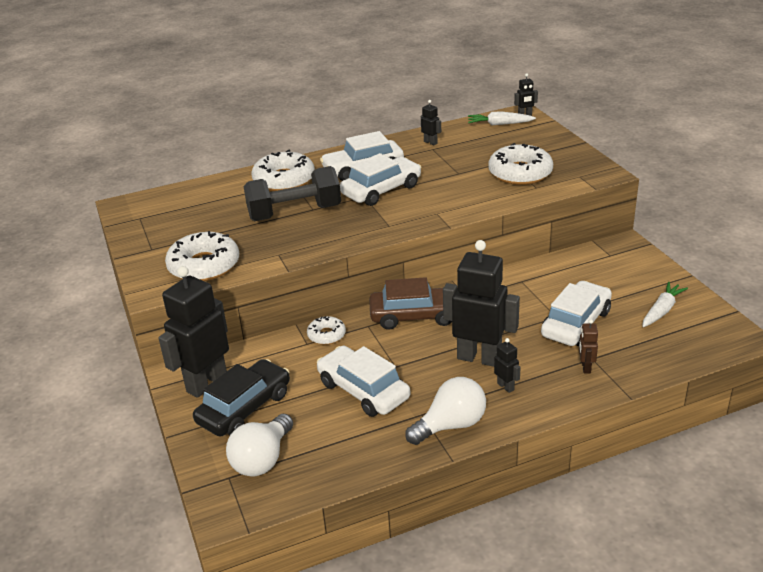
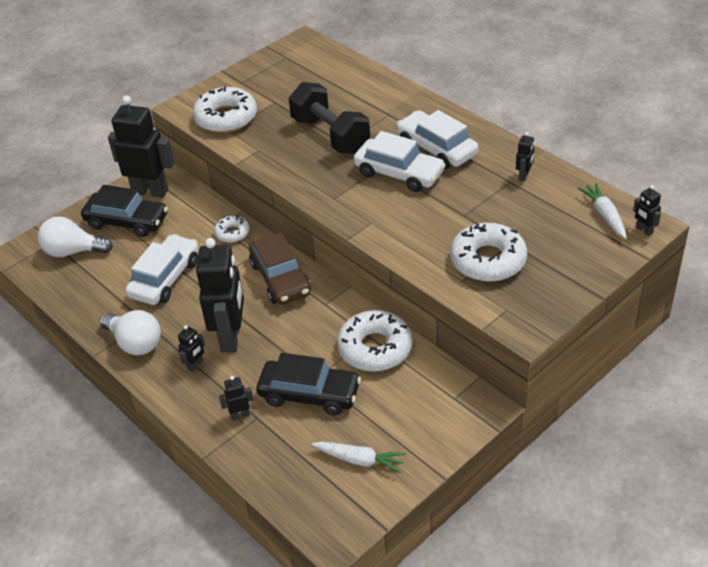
camera: 70 degrees right, 10 degrees up
white donut [252,150,315,191] -> white donut moved to [337,310,412,372]
white car [541,281,612,346] -> black car [257,353,361,415]
brown robot [579,319,598,373] -> black robot [219,376,254,421]

